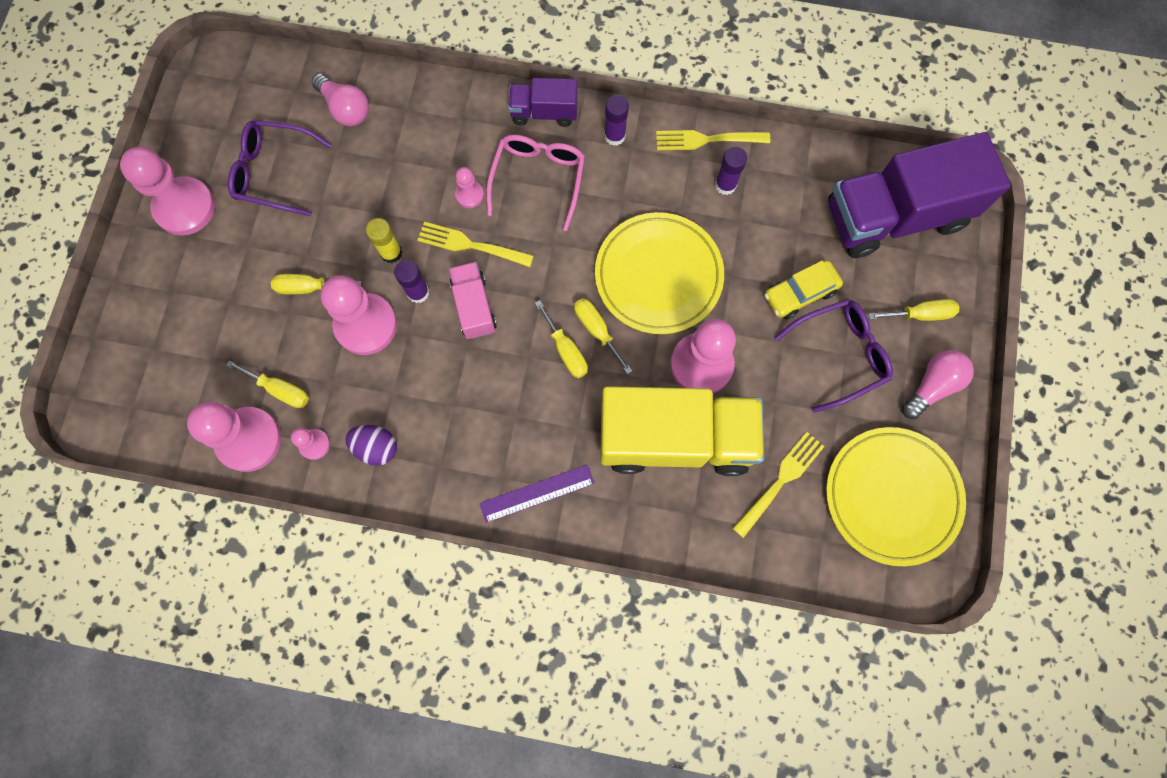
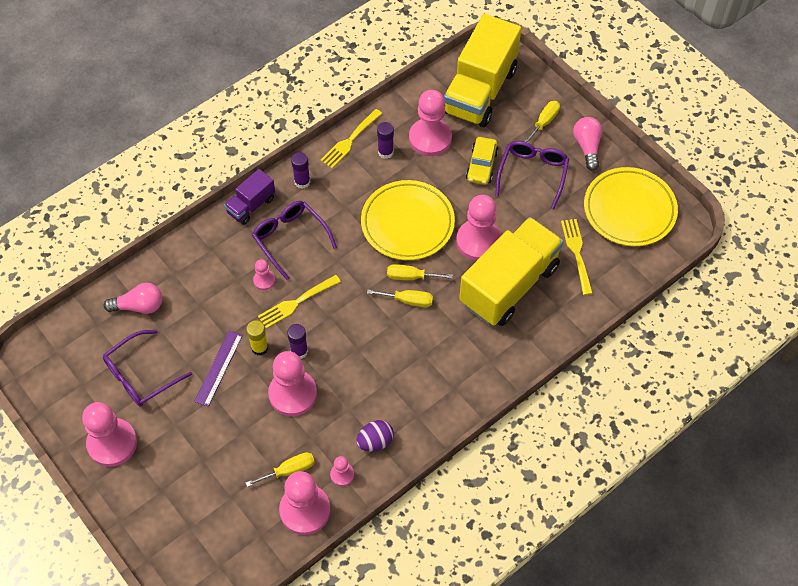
camera: 50 degrees left, 15 degrees down
yellow screwdriver [271,274,361,294] -> none
pink truck [449,262,497,339] -> none
purple ruler [480,464,595,523] -> purple ruler moved to [194,331,243,407]
pink glasses [486,135,585,231] -> purple glasses [252,201,337,280]
purple truck [828,132,1011,258] -> yellow truck [444,14,521,127]
none -> pink pawn [409,90,452,156]

